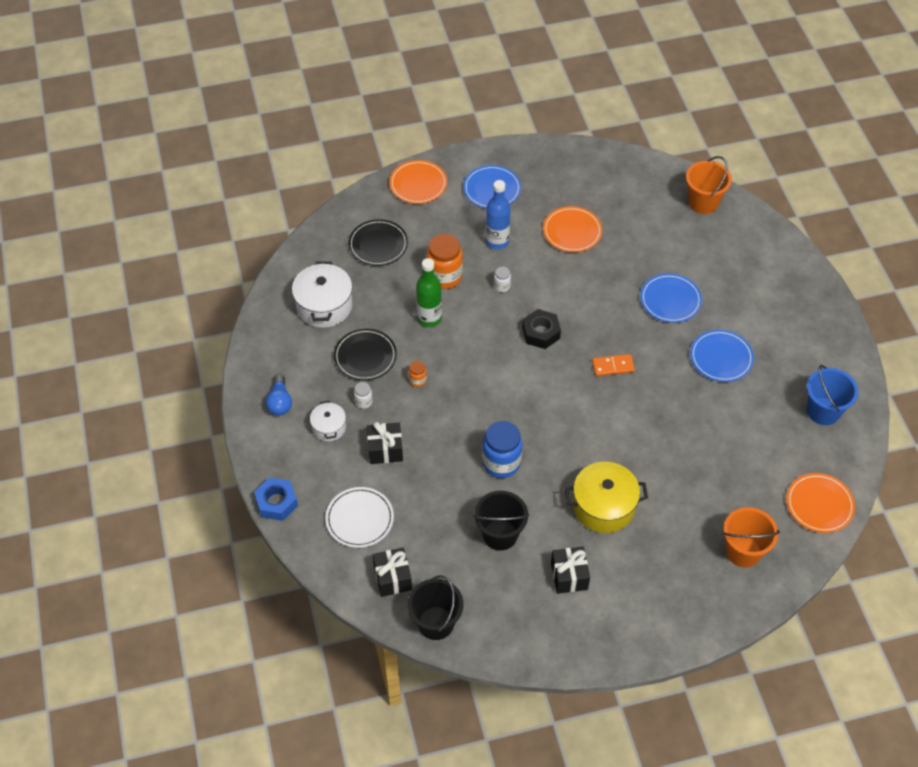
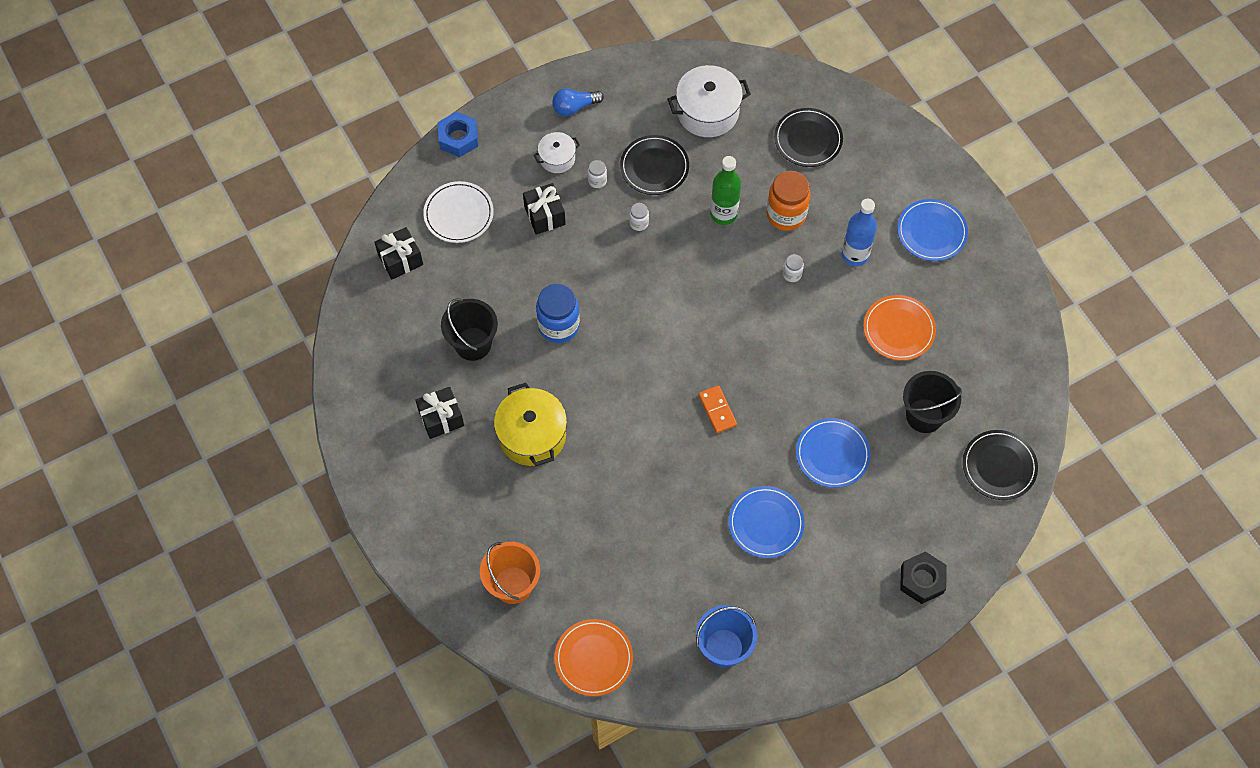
camera: 75 degrees right, 10 degrees up
orange plate [389,160,447,204] -> none
black bucket [407,575,464,640] -> black bucket moved to [903,371,962,433]
orange jar [409,361,427,387] -> white jar [629,203,649,231]
black nut [522,309,561,349] -> black nut moved to [900,552,947,604]
orange bucket [686,156,732,214] -> black plate [963,430,1038,500]

